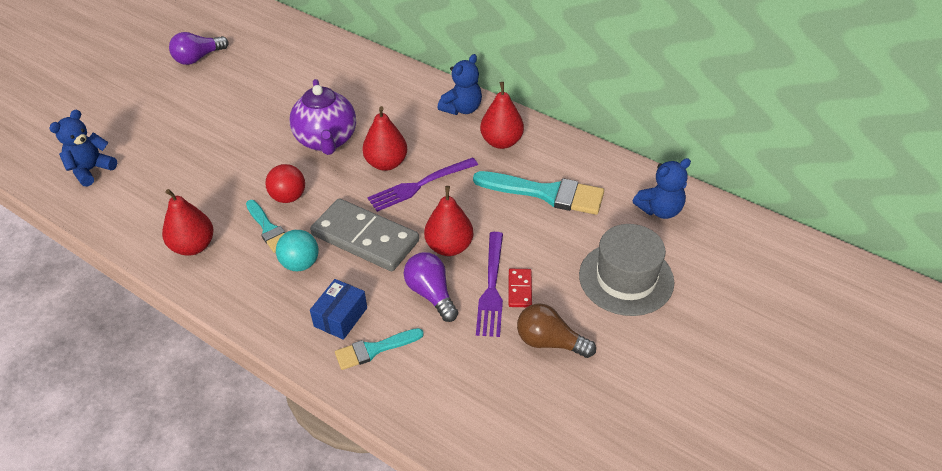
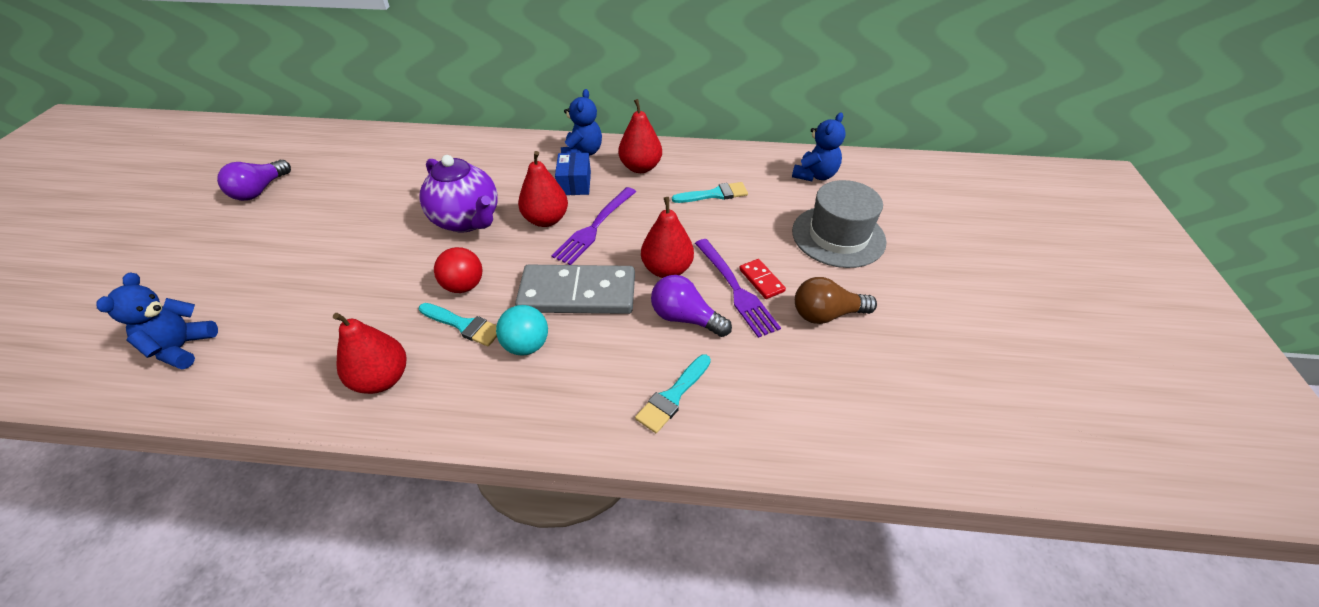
camera: 30 degrees left, 0 degrees up
blue box [310,279,367,340] -> blue box moved to [555,153,591,195]
turquoise brush [473,171,604,215] -> turquoise brush [672,182,748,203], size x0.58

